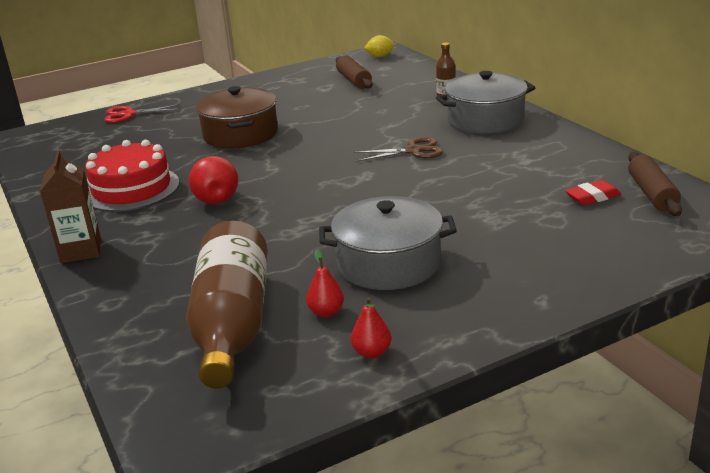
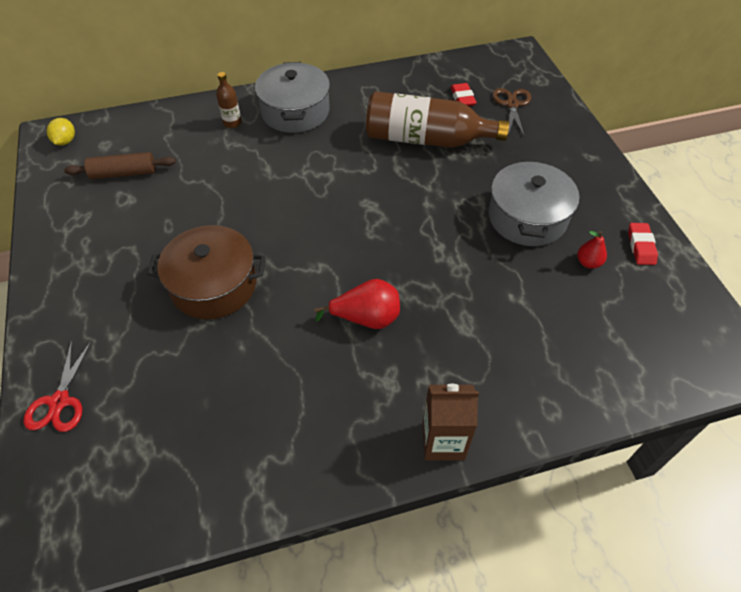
camera: 80 degrees left, 25 degrees up
red cake [85,140,180,212] -> none
brown bottle [186,221,267,388] -> brown bottle moved to [366,91,510,148]
red pear [351,297,391,358] -> red eraser [628,223,658,265]
brown scissors [353,137,443,162] -> brown scissors moved to [493,88,531,137]
brown rolling pin [628,152,682,216] -> none

